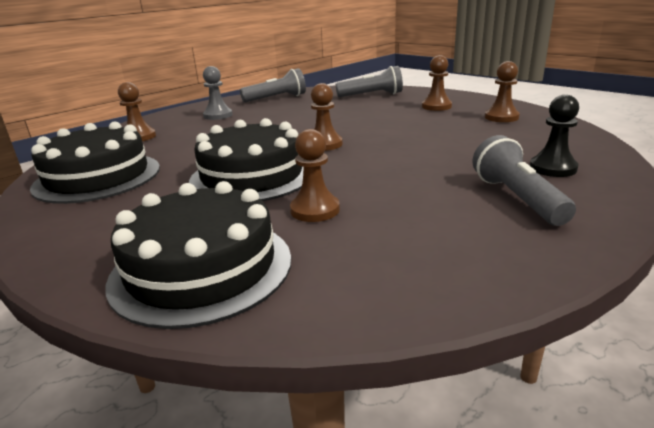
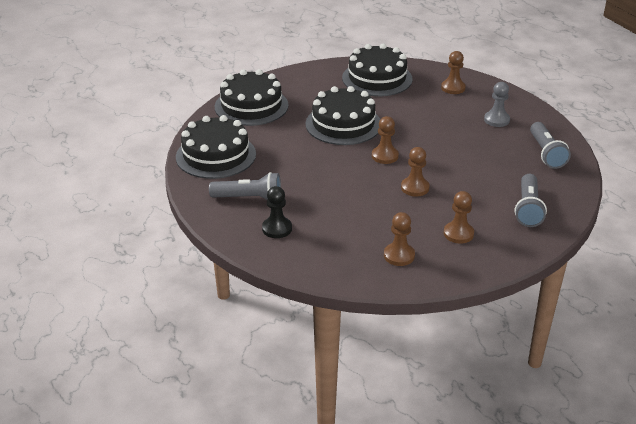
camera: 105 degrees right, 10 degrees up
brown pawn [290,129,340,222] -> brown pawn moved to [401,147,430,196]
none -> black cake [176,115,256,179]

